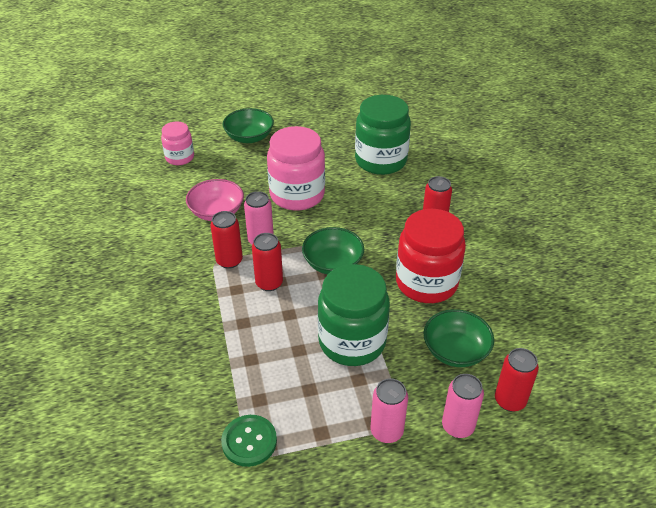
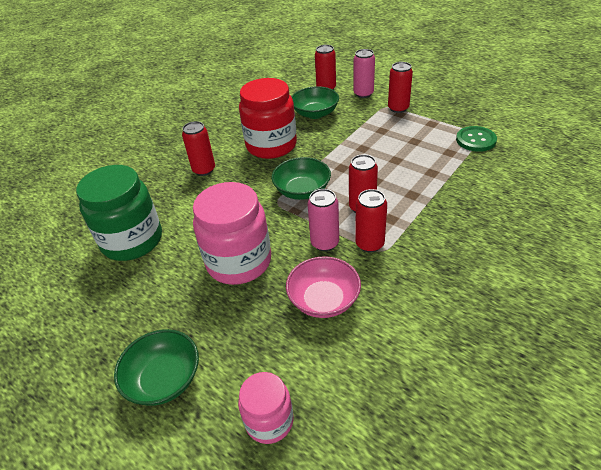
camera: 125 degrees left, 0 degrees up
green jar [318,264,390,366] -> none
pink can [370,379,408,443] -> red can [388,62,413,113]

